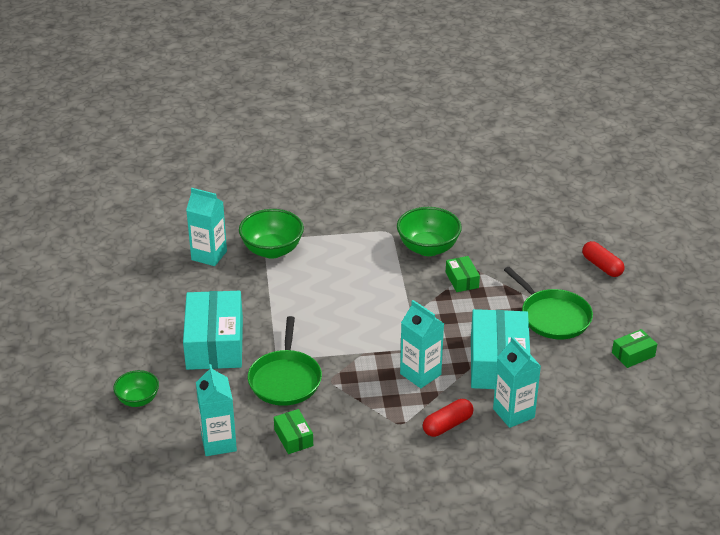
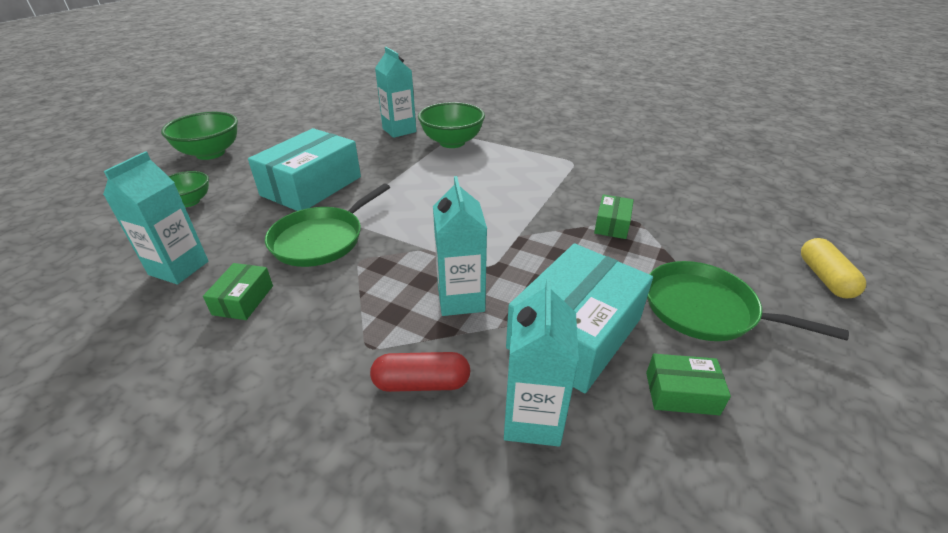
camera: 35 degrees right, 0 degrees up
green bowl [397,207,462,256] -> green bowl moved to [161,112,238,160]
green pan [504,267,593,339] -> green pan turned 120 degrees clockwise [647,261,849,341]
red capsule [582,241,624,277] -> yellow capsule [801,238,866,298]
green box [612,329,657,368] -> green box moved to [646,354,731,415]

